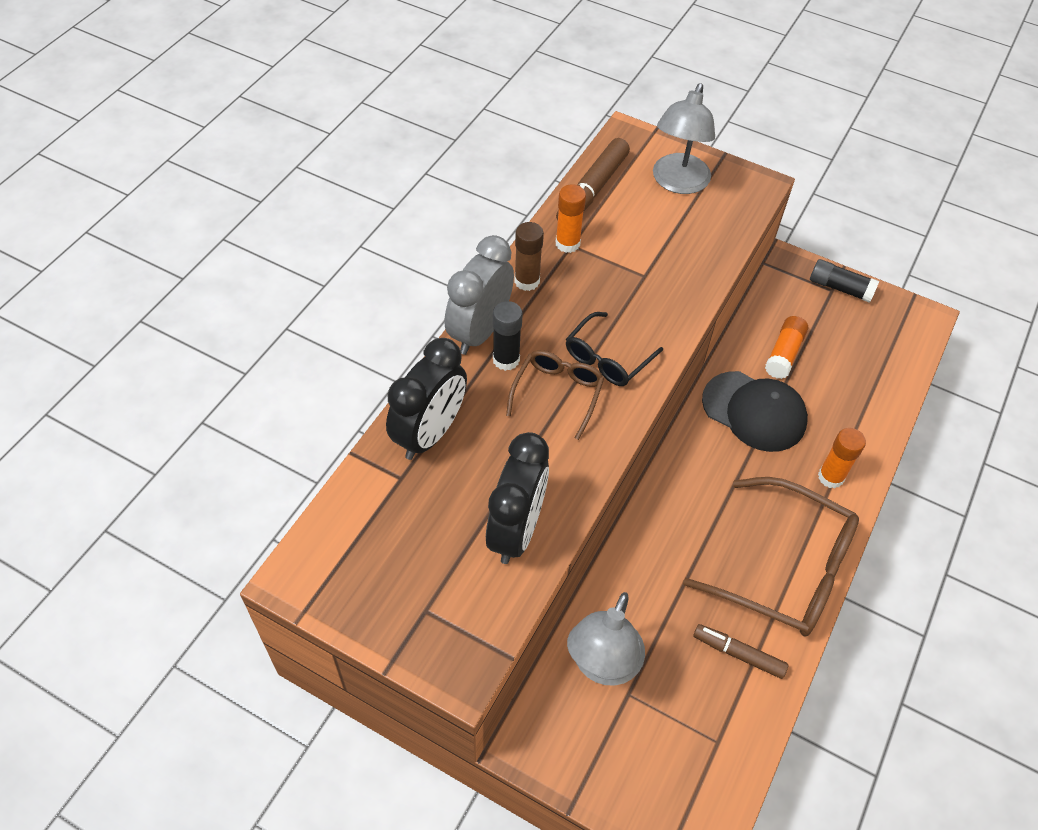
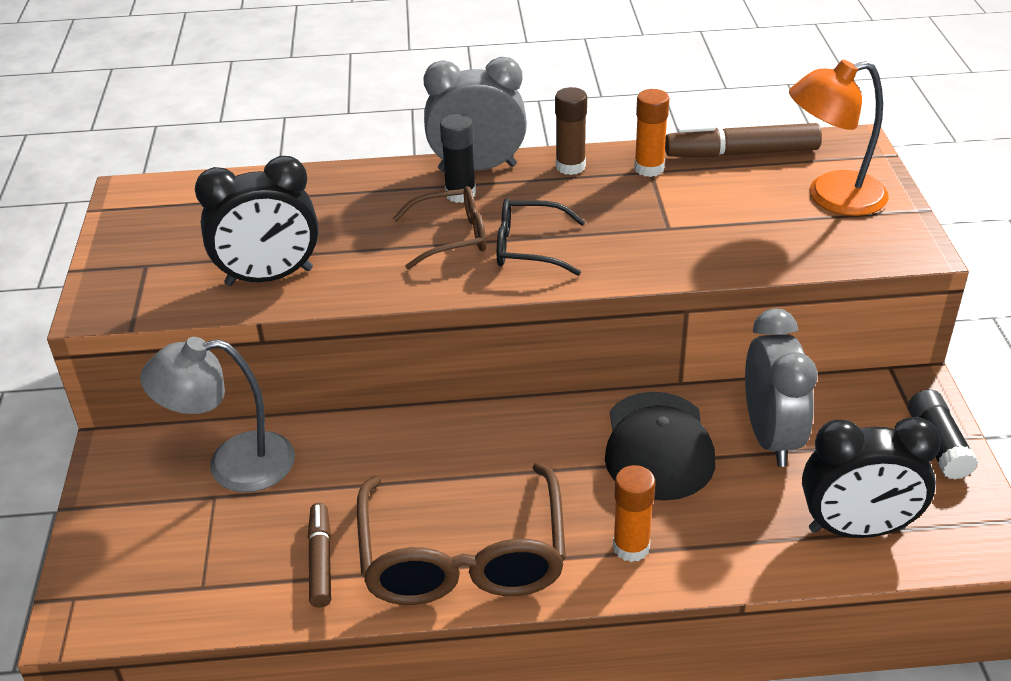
camera: 60 degrees right, 15 degrees down
black clock [386,338,467,460] -> black clock moved to [802,417,941,538]
grey lamp [653,83,715,194] -> orange lamp [789,60,889,216]
orange glue stick [765,316,808,379] -> grey clock [745,308,817,467]

